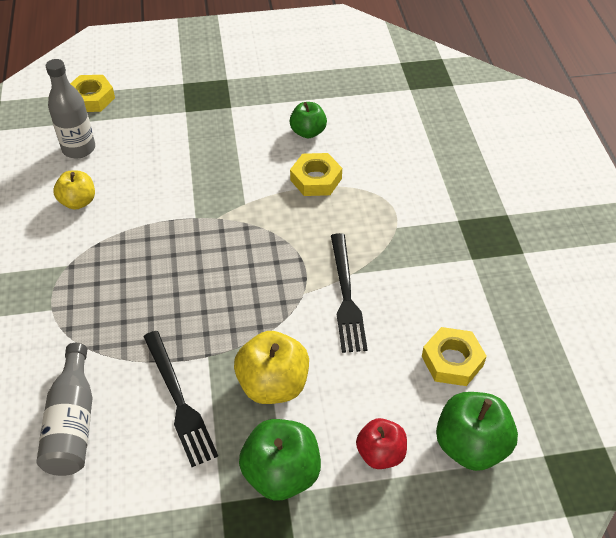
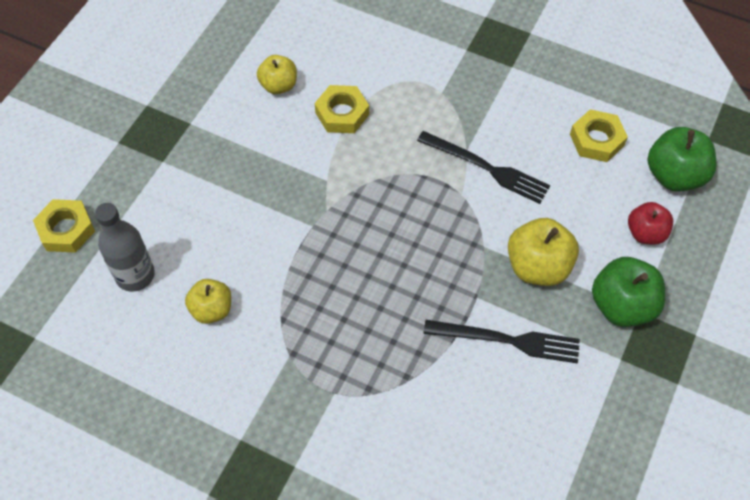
camera: 55 degrees left, 10 degrees up
grey bottle [37,343,93,476] -> none
green apple [290,102,327,138] -> yellow apple [257,55,297,94]

